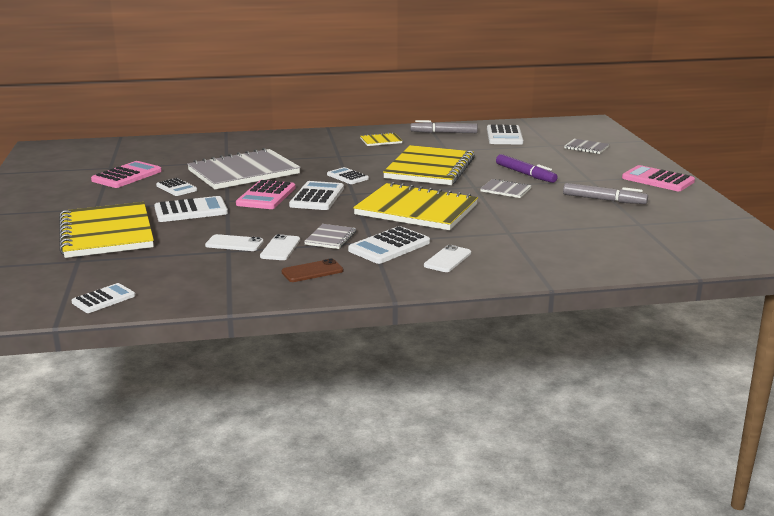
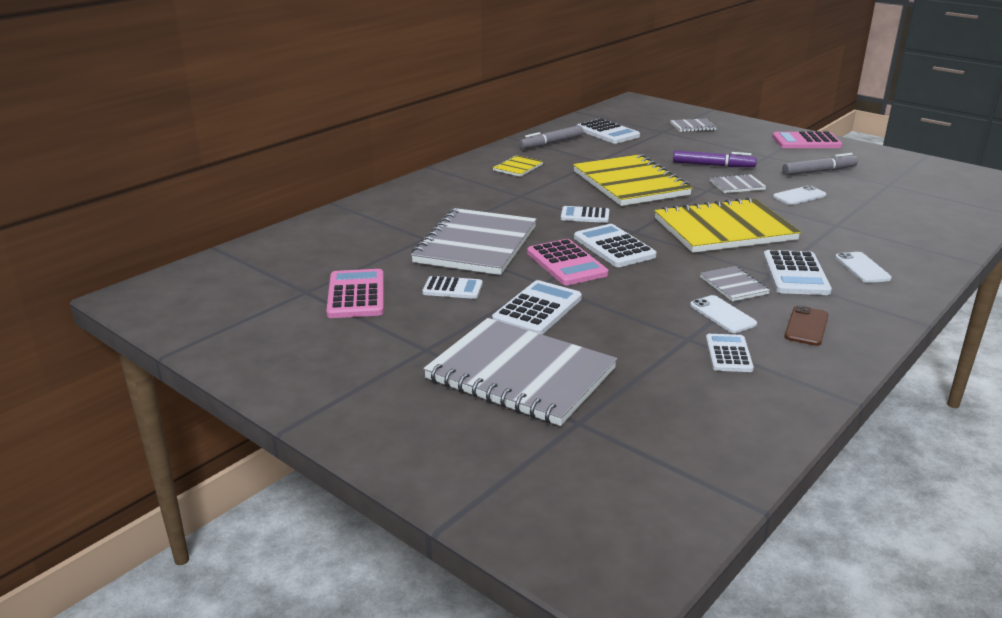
camera: 40 degrees left, 5 degrees up
yellow notebook [59,202,154,258] -> grey notebook [423,318,617,426]
white calculator [71,283,135,313] -> white calculator moved to [706,334,754,372]
white phone [205,234,264,251] -> white phone moved to [773,185,826,205]

